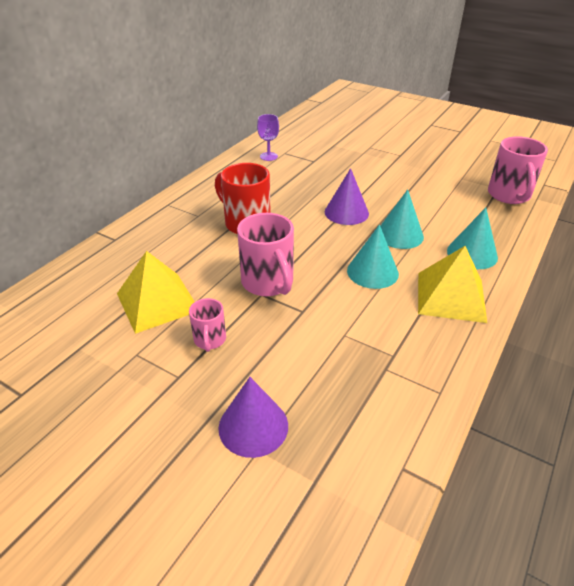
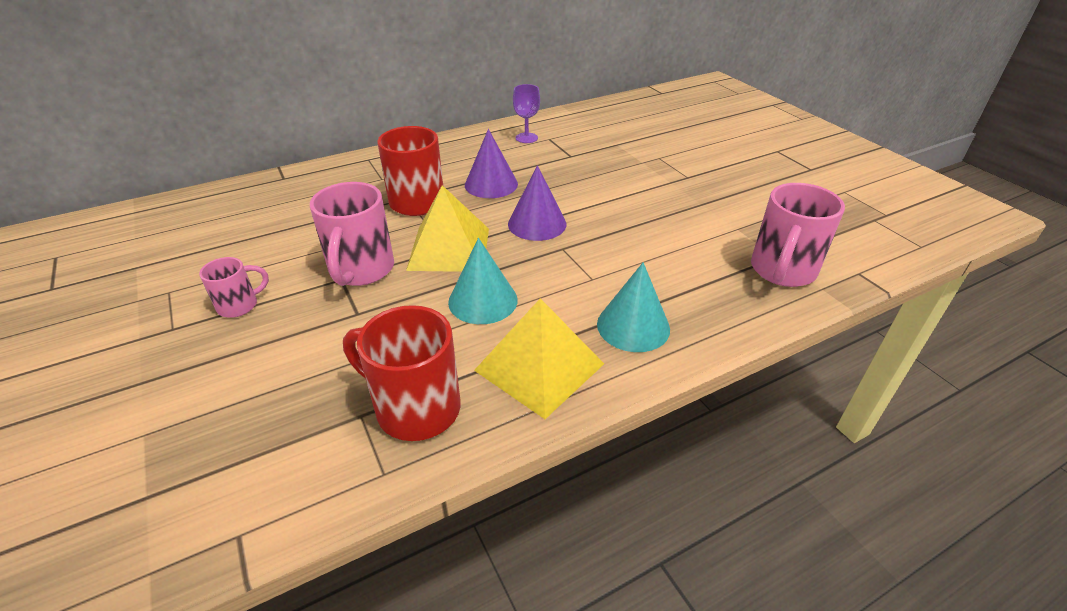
camera: 30 degrees right, 0 degrees up
yellow pyramid [117,251,195,334] -> yellow pyramid moved to [406,185,489,272]
pink mug [189,298,226,352] -> pink mug turned 150 degrees counterclockwise [199,257,269,318]
purple cone [218,377,288,458] -> purple cone moved to [465,129,518,198]
turquoise cone [380,189,424,249] -> none
none -> red mug [343,305,461,441]

